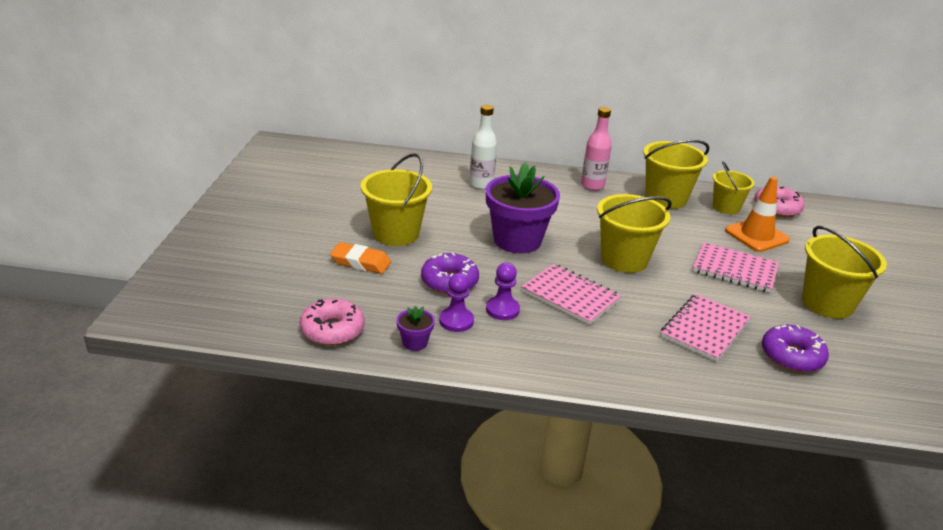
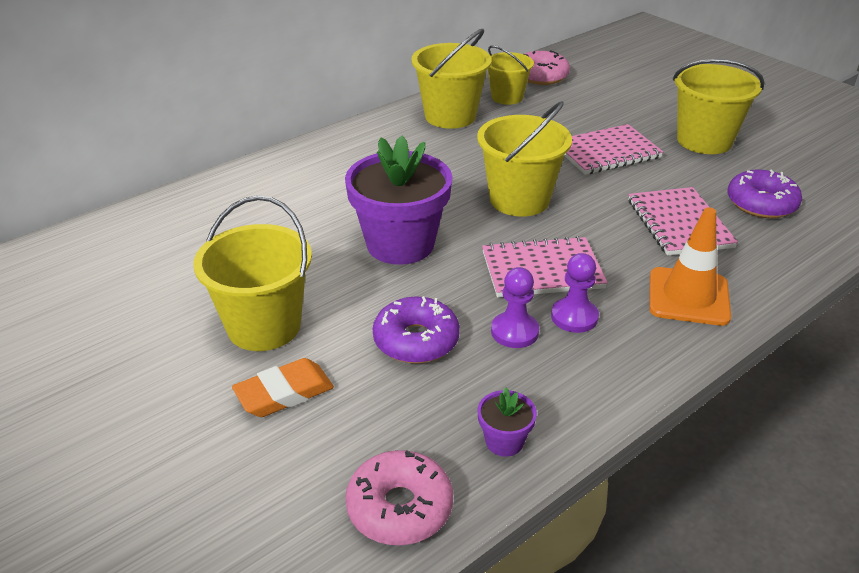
camera: 45 degrees left, 5 degrees up
purple pawn [439,273,474,332] -> purple pawn moved to [551,253,599,333]
white bottle [470,105,497,190] -> none
pink bottle [581,107,612,191] -> none
orange traffic cone [725,177,790,252] -> orange traffic cone moved to [649,207,731,326]

